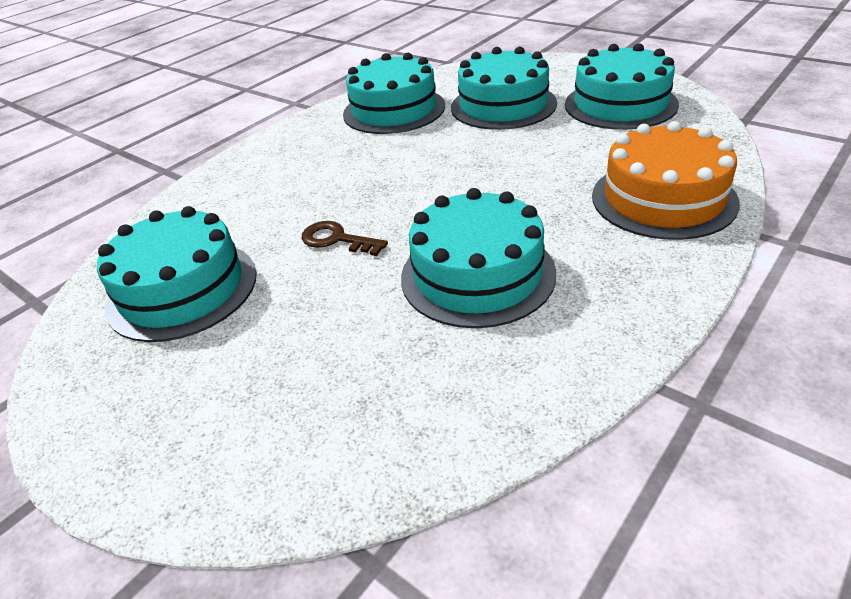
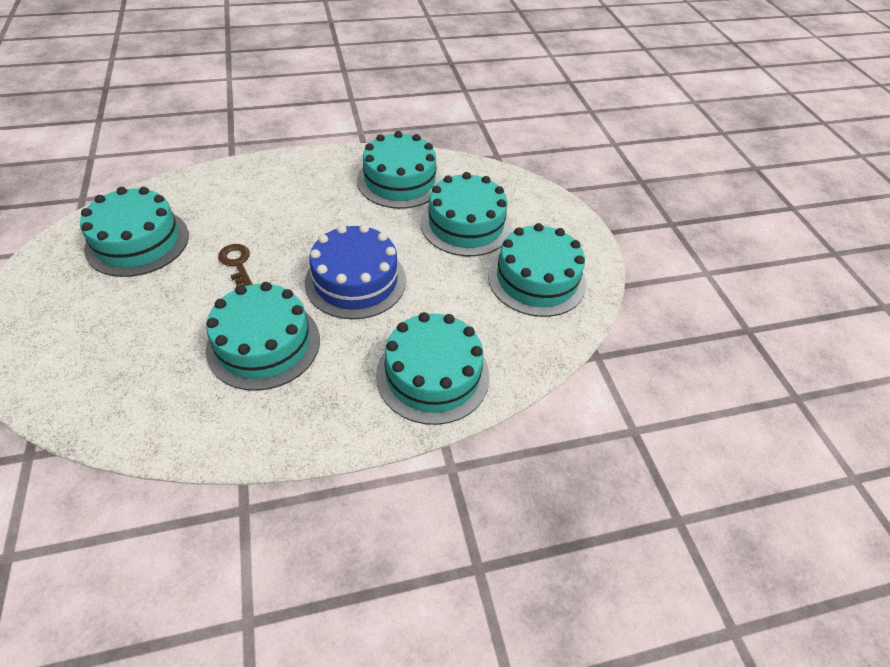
camera: 30 degrees right, 10 degrees up
orange cake [592,121,740,240] -> turquoise cake [376,312,490,425]
none -> blue cake [305,224,406,319]

